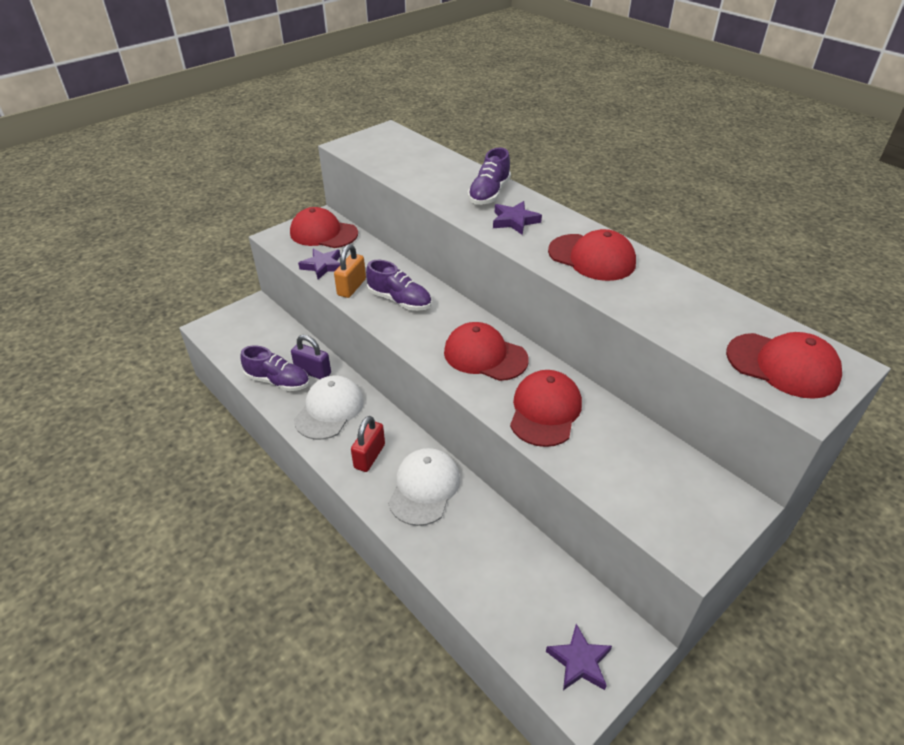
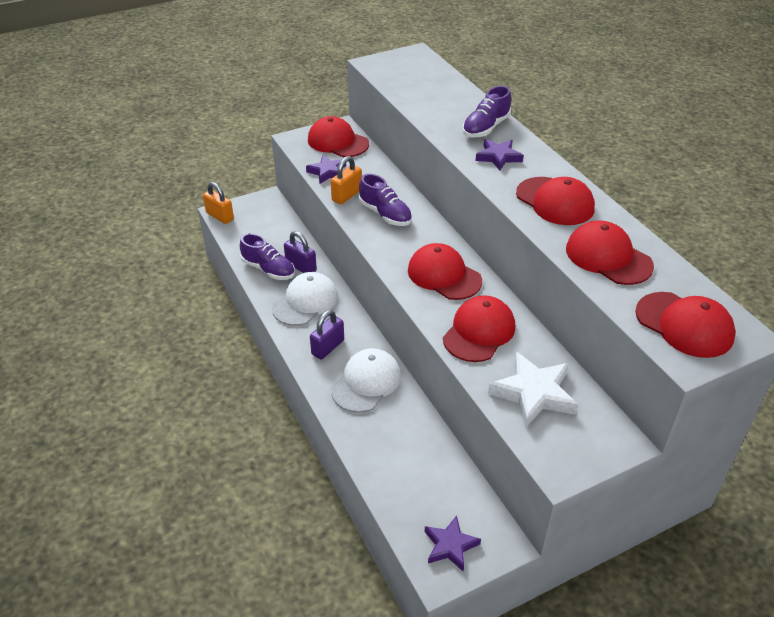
camera: 15 degrees right, 0 degrees up
red padlock [351,416,385,472] -> purple padlock [310,310,344,360]
none -> orange padlock [203,182,234,224]
none -> white star [488,352,578,428]
none -> red cap [566,220,654,285]

